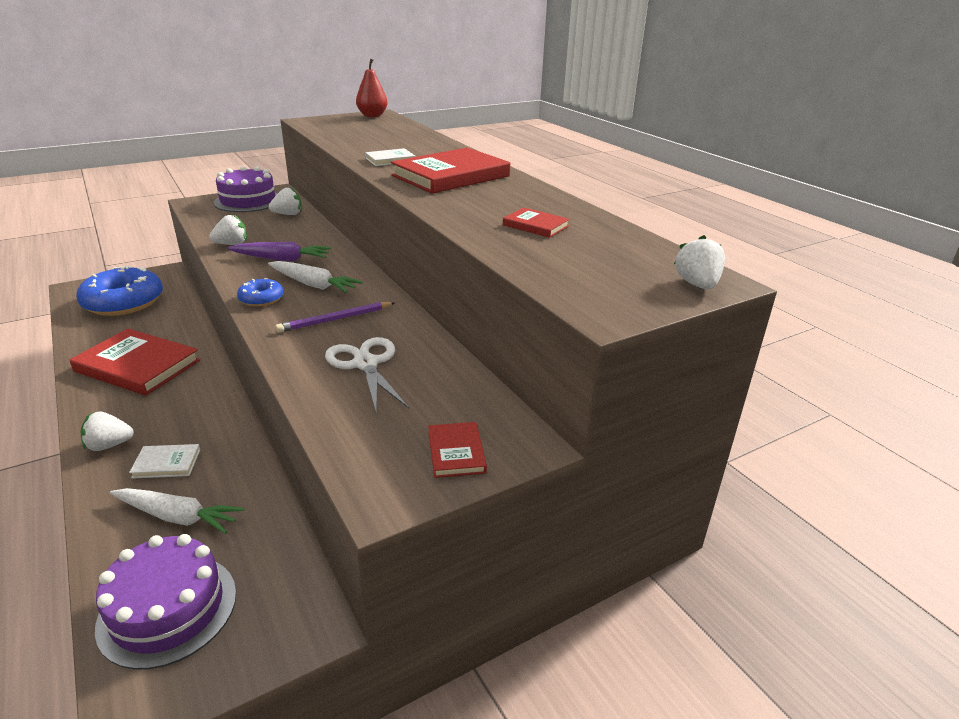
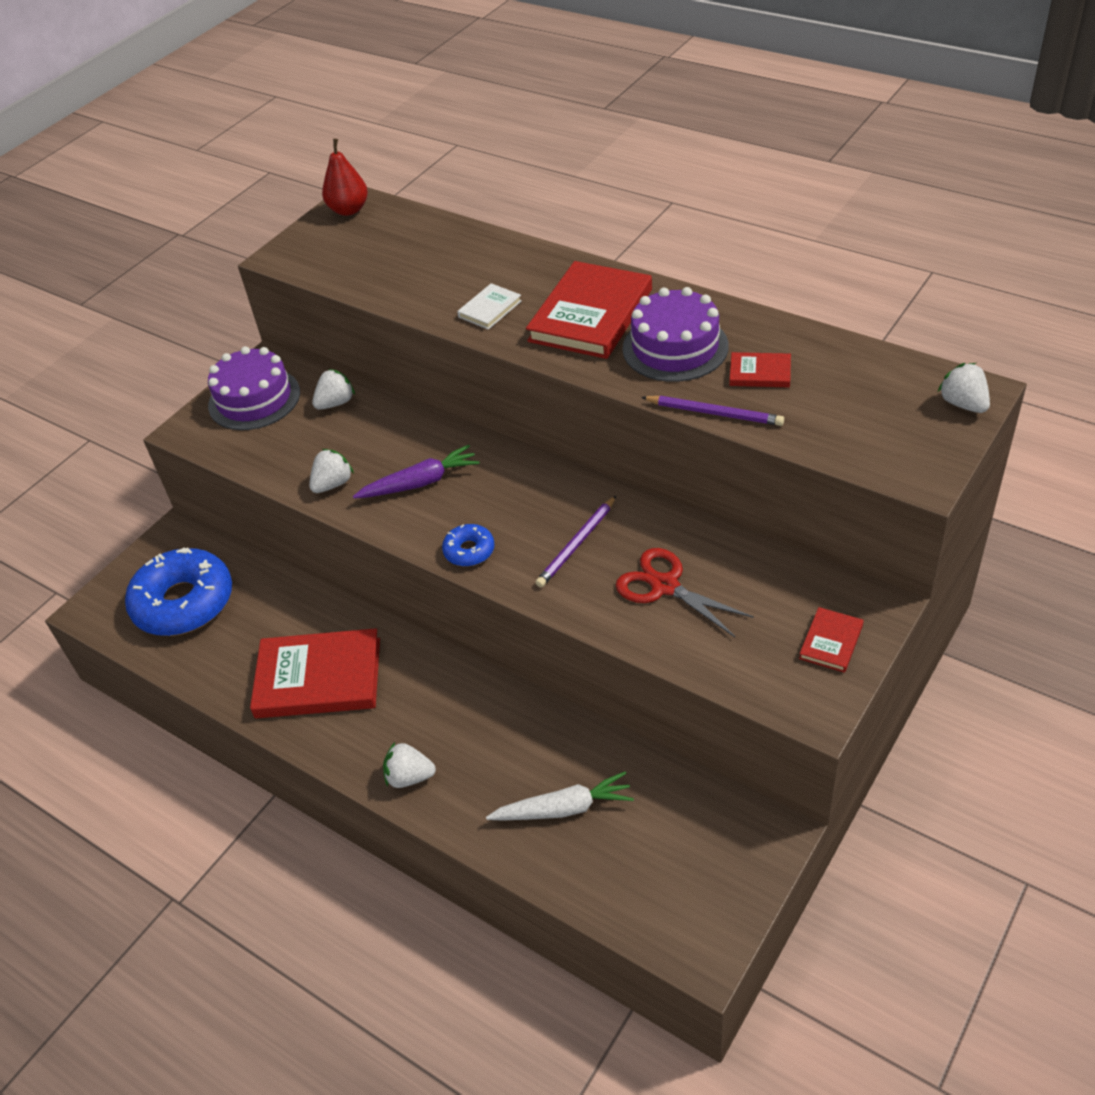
camera: 20 degrees left, 15 degrees up
white strawberry [81,411,134,451] -> white strawberry turned 45 degrees clockwise [383,742,436,788]
purple cake [95,534,236,670] -> purple cake moved to [622,287,729,382]
white book [129,444,200,479] -> none
white carrot [268,261,363,293] -> none
white scissors [325,337,409,415] -> red scissors [616,548,754,637]
red book [428,422,487,478] -> red book turned 60 degrees clockwise [799,607,864,673]
none -> purple pencil [641,396,784,426]

